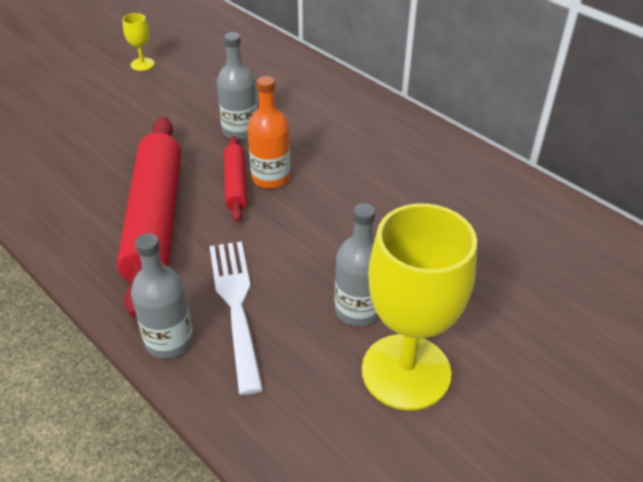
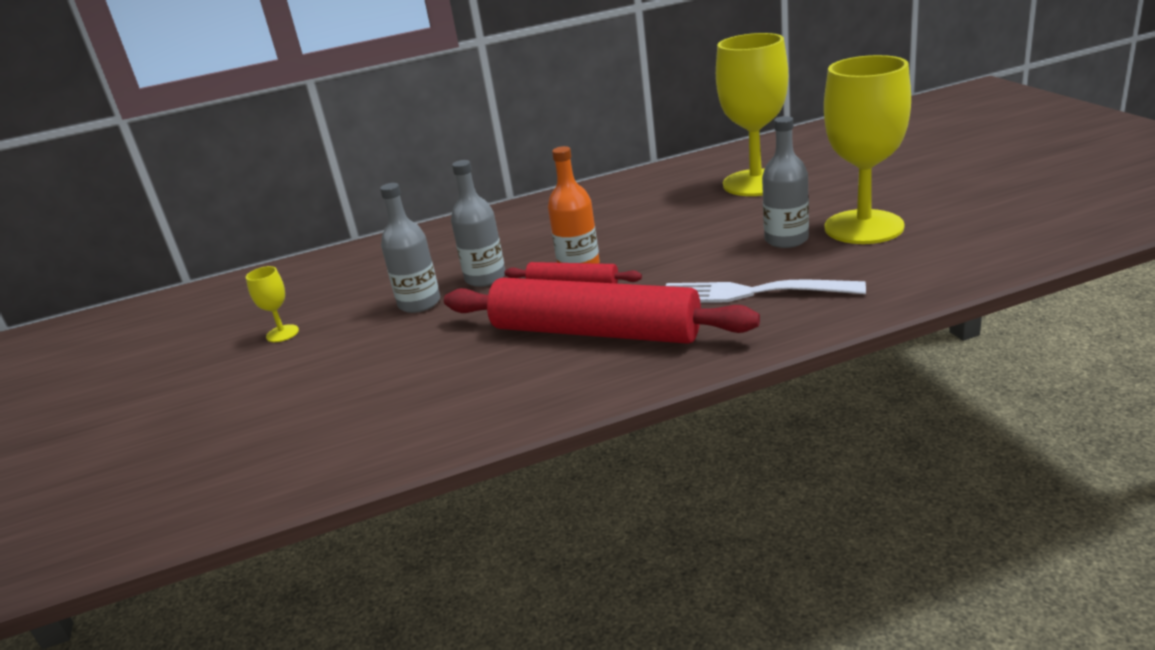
camera: 60 degrees left, 15 degrees down
grey bottle [131,233,194,359] -> grey bottle moved to [380,183,440,313]
none -> yellow goblet [716,33,788,196]

